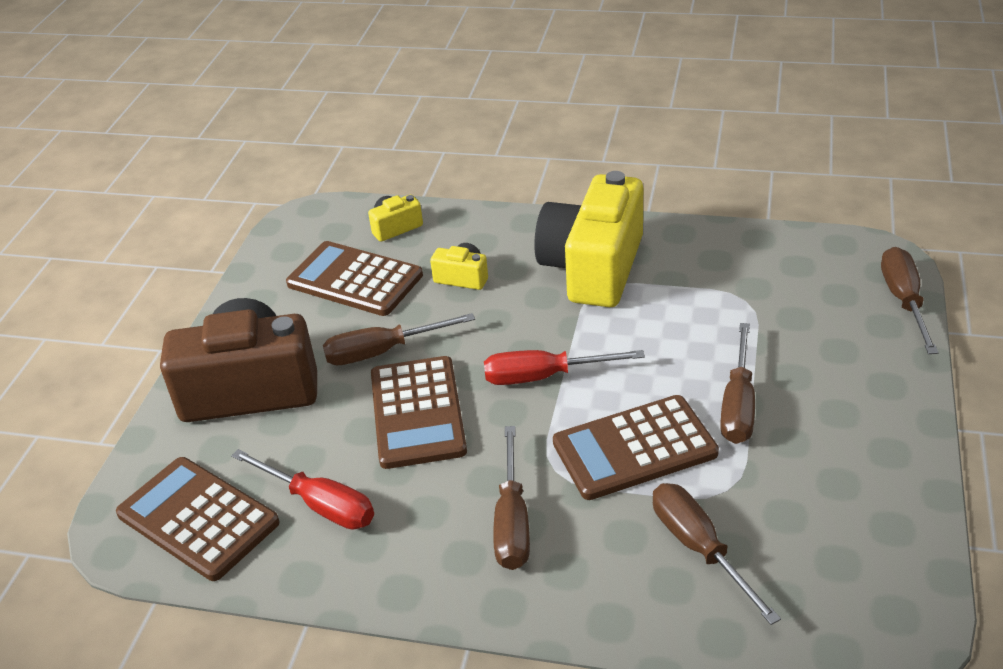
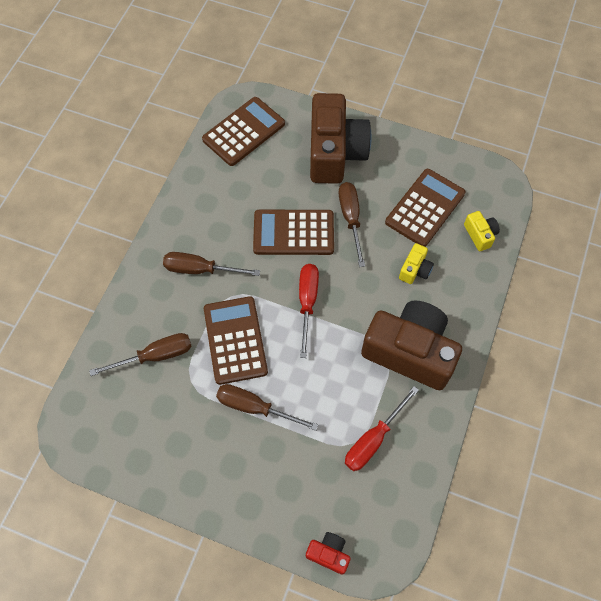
camera: 95 degrees right, 25 degrees up
red screwdriver [231,449,374,530] -> red screwdriver moved to [345,386,419,471]
yellow camera [534,171,643,307] -> brown camera [361,301,462,390]
brown screwdriver [881,247,939,354] -> red camera [306,532,351,575]

